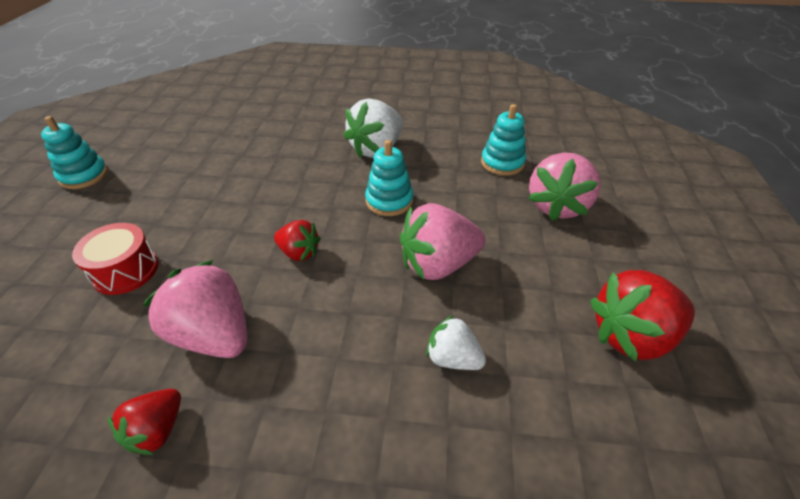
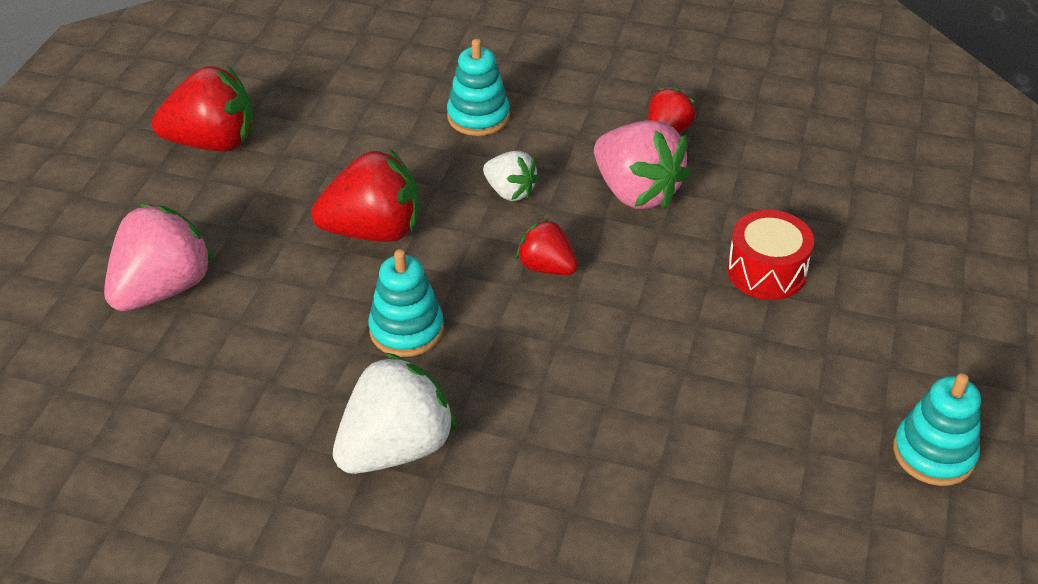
camera: 170 degrees left, 0 degrees up
pink strawberry [400,203,486,280] -> red strawberry [311,149,419,242]
white strawberry [426,315,486,370] -> white strawberry moved to [483,151,539,201]
turquoise stacking toy [481,104,526,176] -> turquoise stacking toy moved to [447,39,510,136]

